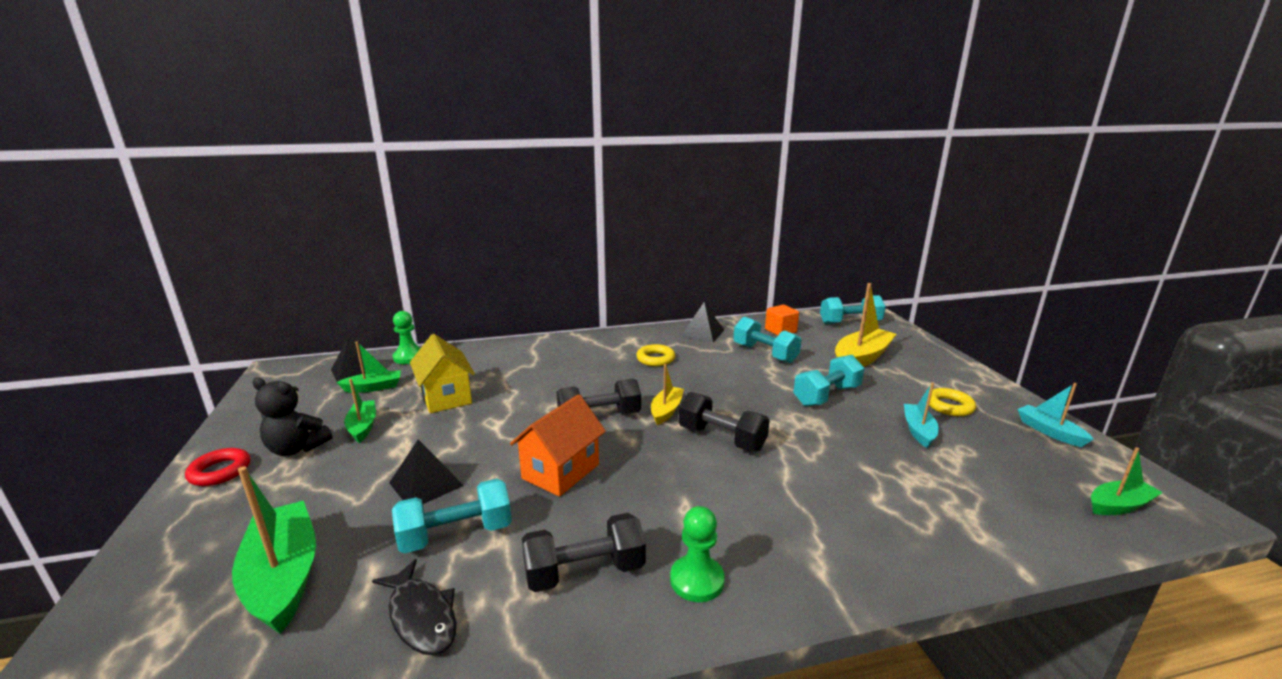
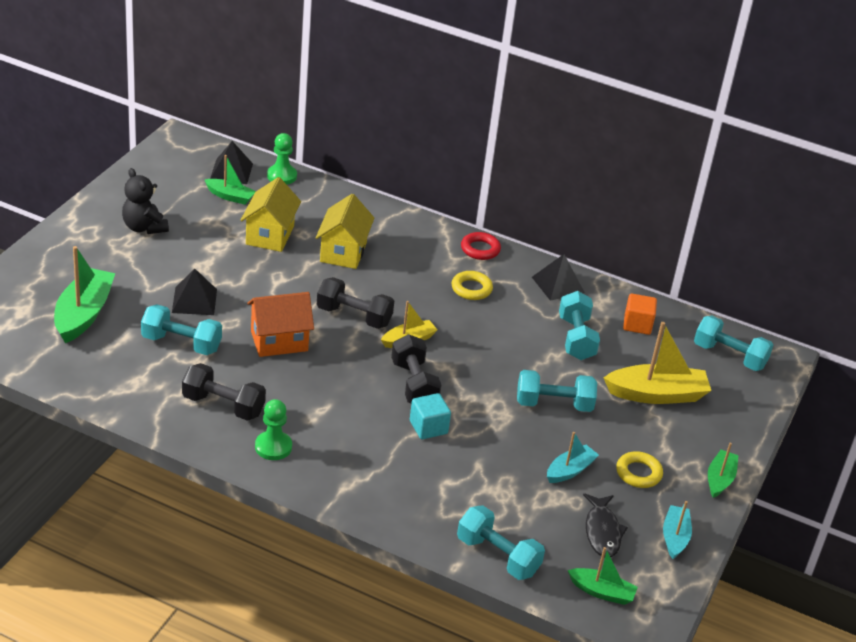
camera: 35 degrees right, 15 degrees up
red ring [185,448,250,486] -> red ring moved to [461,232,501,260]
green boat [344,379,376,443] -> green boat moved to [708,443,739,498]
black fish [372,559,456,655] -> black fish moved to [583,493,628,557]
none -> yellow house [316,194,374,269]
none -> turquoise cube [410,393,451,439]
none -> turquoise dumbbell [457,505,545,580]

